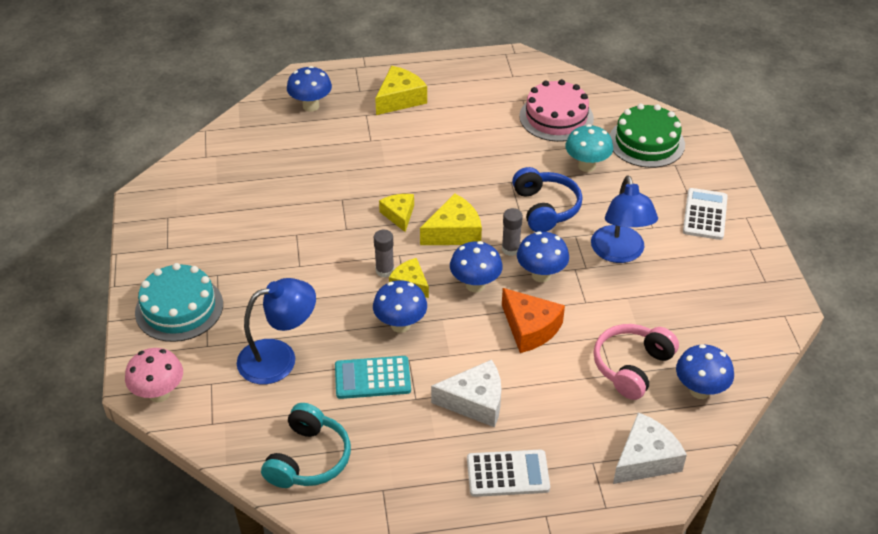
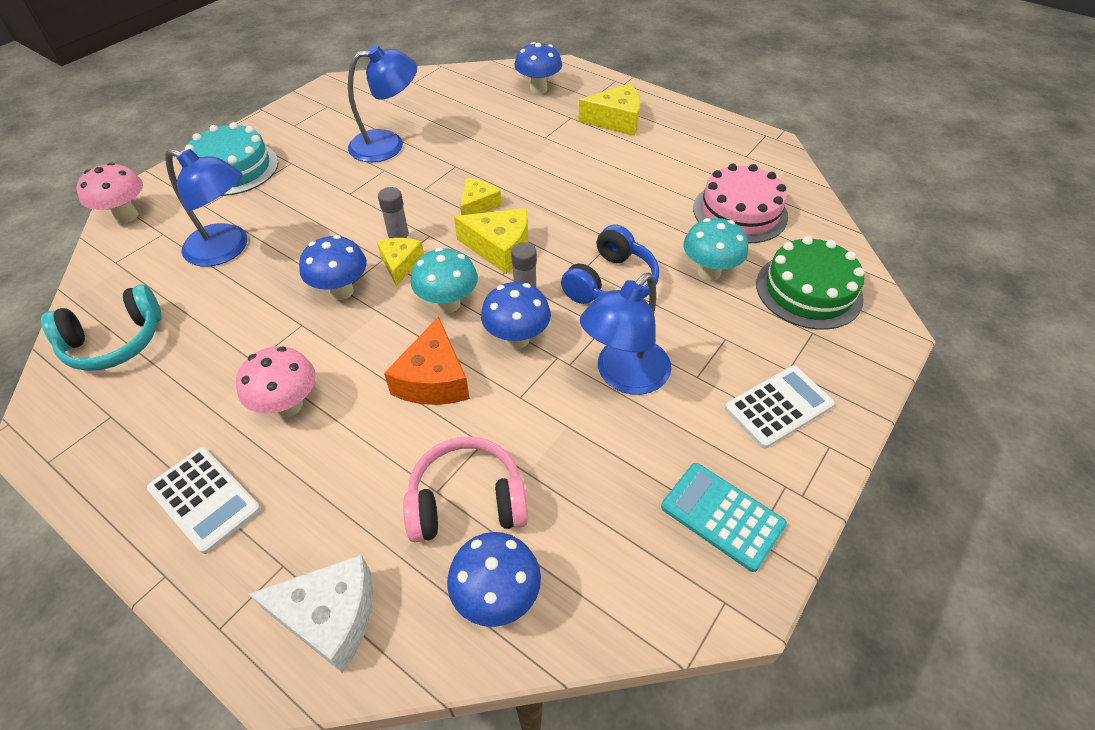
camera: 45 degrees right, 5 degrees up
turquoise calculator [335,356,411,399] -> turquoise calculator moved to [661,463,787,572]
white cheese [431,360,501,427] -> pink mushroom [236,346,316,417]
blue mushroom [450,241,503,293] -> turquoise mushroom [411,248,478,313]
none -> blue lamp [348,45,417,162]

